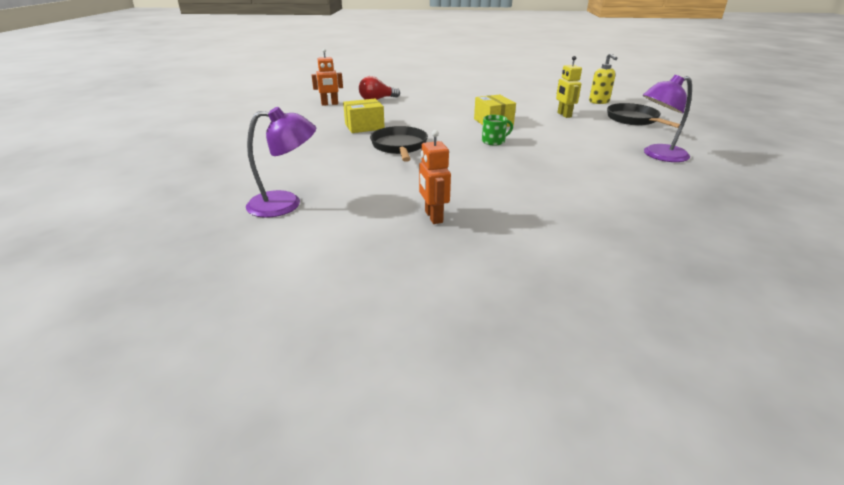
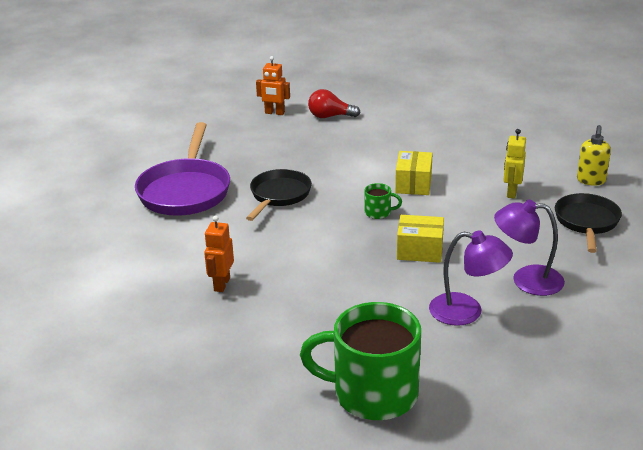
camera: 30 degrees right, 0 degrees up
purple lamp [246,107,316,218] -> purple lamp moved to [429,230,513,326]
yellow box [343,98,385,133] -> yellow box moved to [397,215,444,263]
none -> purple pan [135,122,230,216]
none -> green mug [300,302,421,420]

